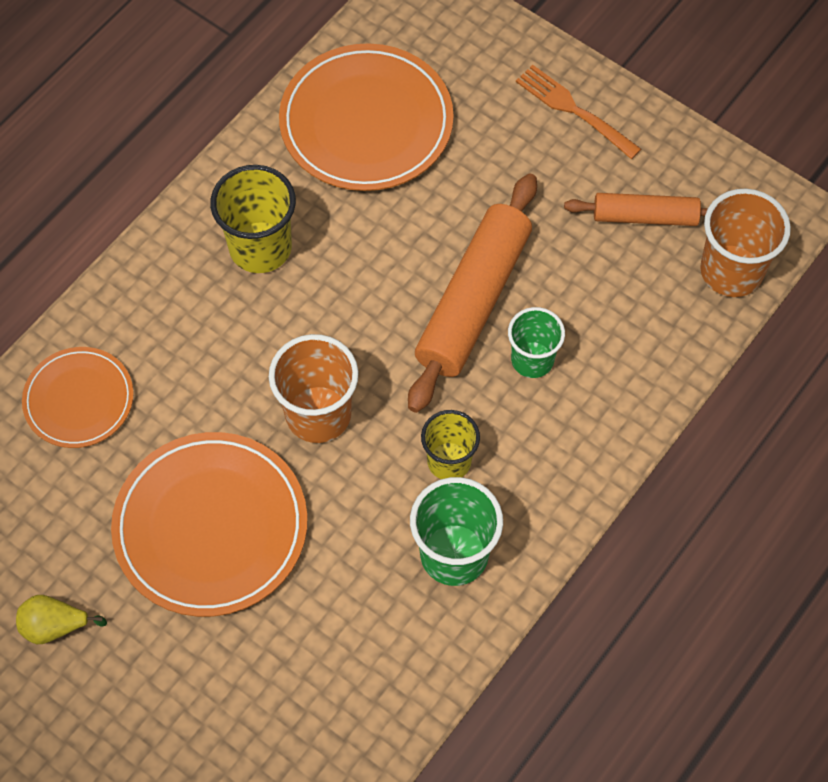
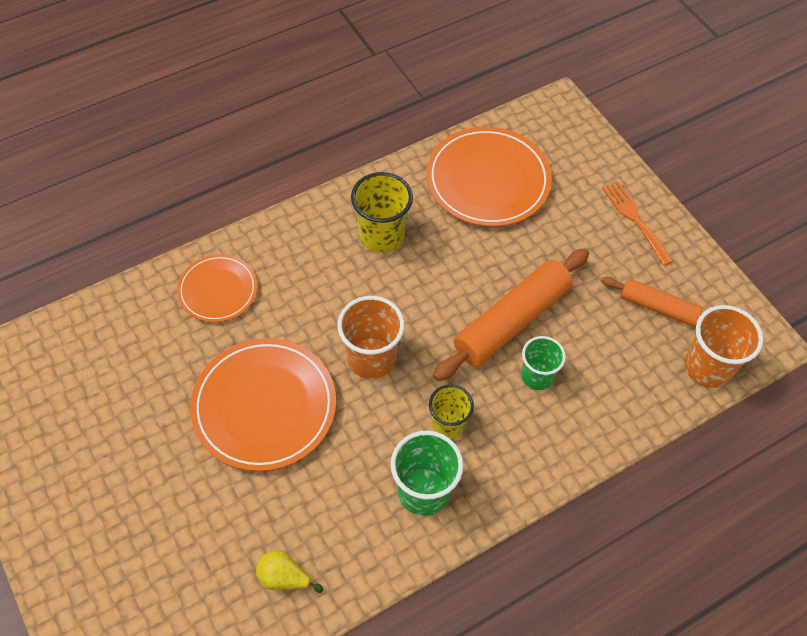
camera: 20 degrees right, 5 degrees down
yellow pear [16,595,107,644] -> yellow pear moved to [256,550,323,593]

